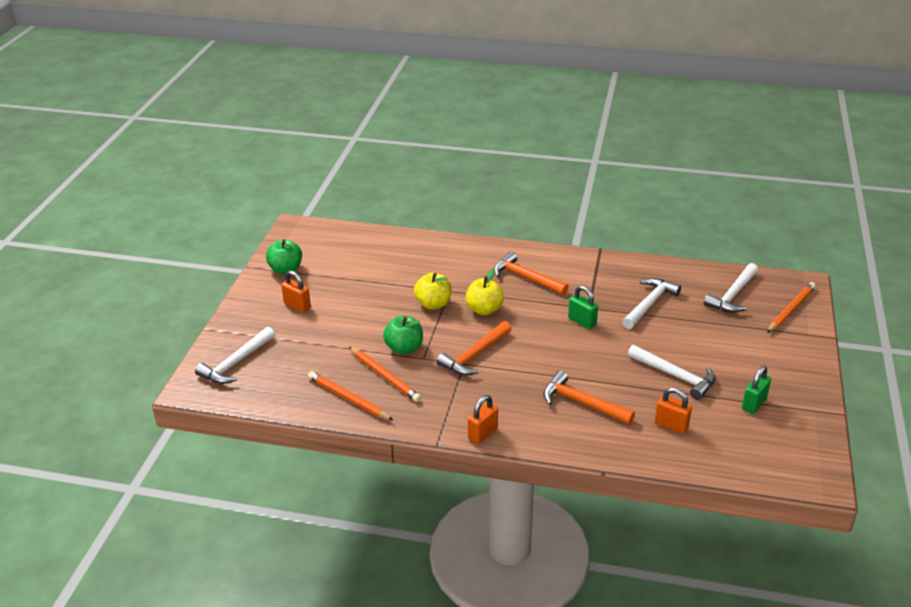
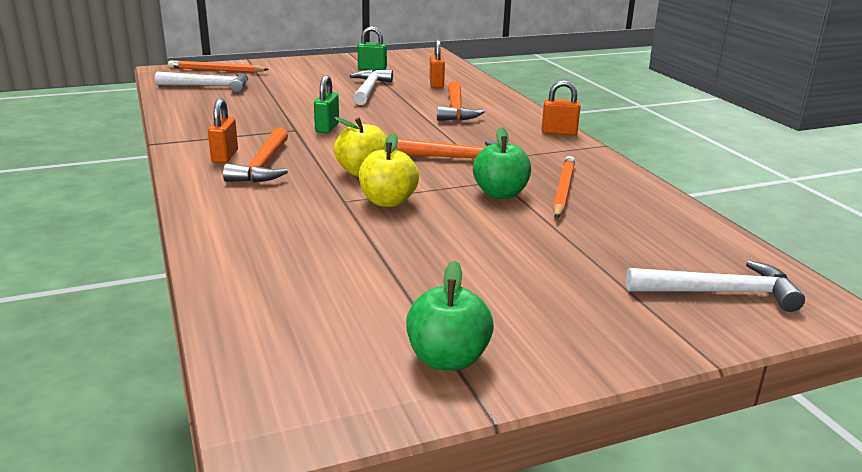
camera: 125 degrees left, 10 degrees down
orange padlock [281,270,311,312] -> orange padlock moved to [208,98,238,163]
orange pencil [308,371,394,421] -> none
white hammer [622,278,681,329] -> none

